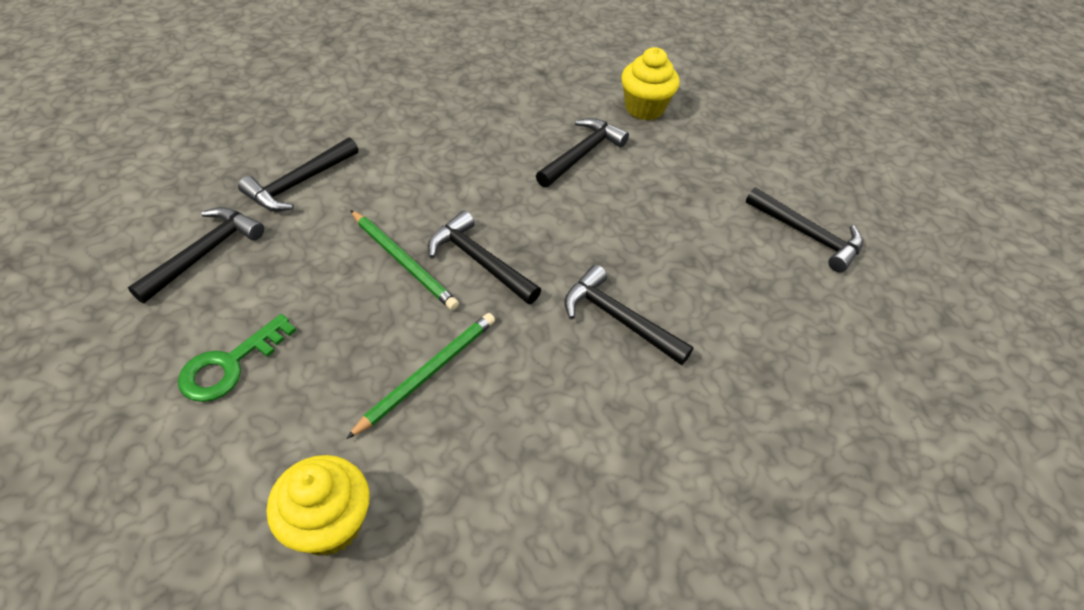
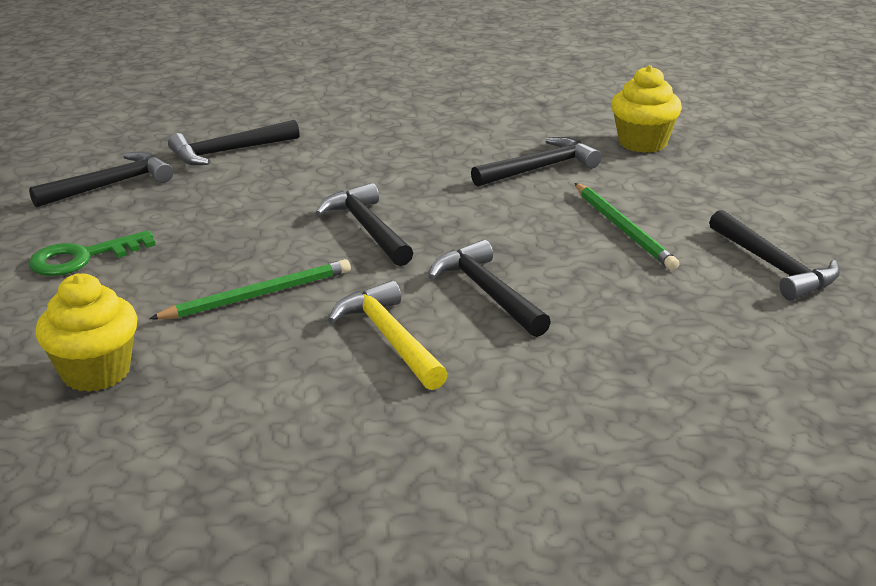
camera: 25 degrees right, 20 degrees down
green pencil [350,210,459,310] -> green pencil moved to [575,183,679,270]
none -> yellow hammer [328,280,448,390]

